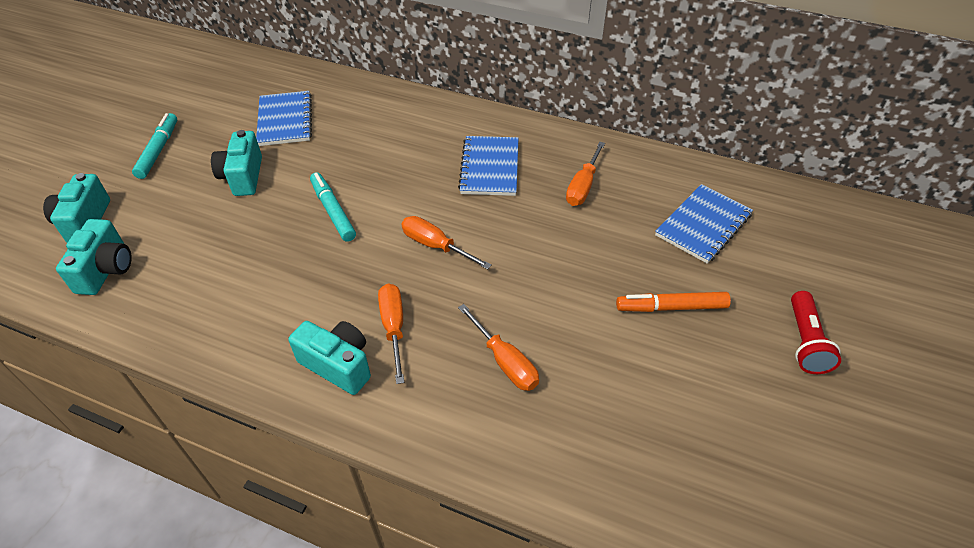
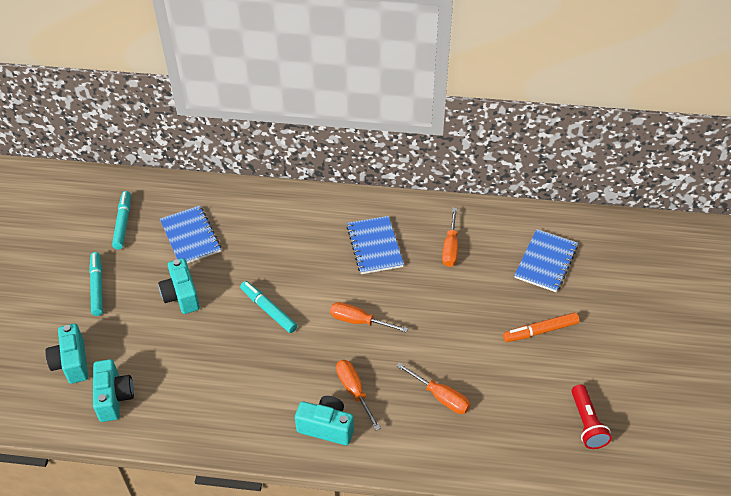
camera: 15 degrees left, 0 degrees up
red flashlight [791,291,841,374] -> red flashlight moved to [571,384,612,449]
none -> turquoise marker [112,191,131,250]

